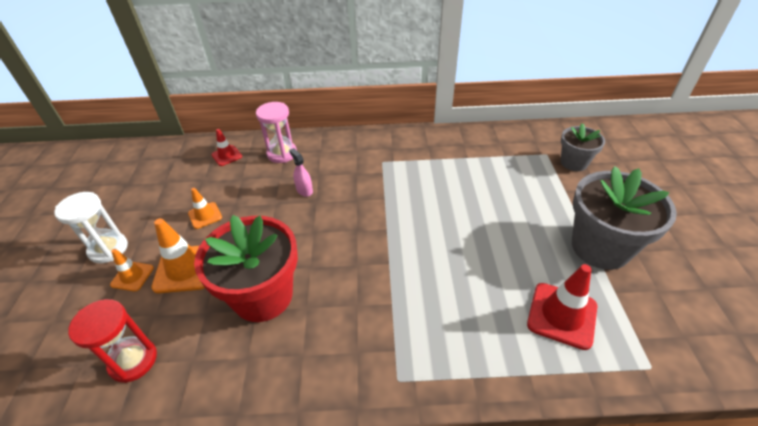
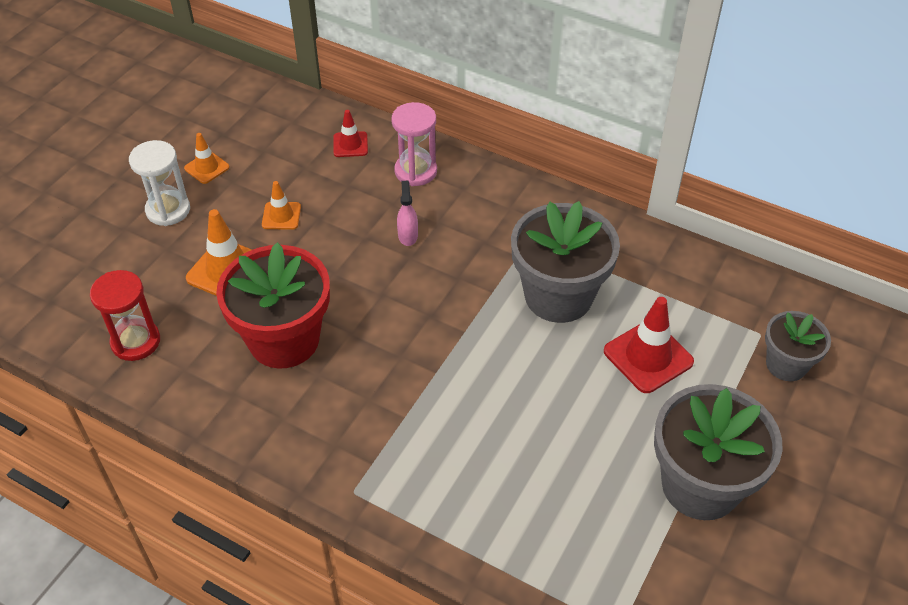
camera: 30 degrees right, 5 degrees up
orange traffic cone [110,249,154,291] -> orange traffic cone moved to [184,133,230,184]
red traffic cone [527,264,597,350] -> red traffic cone moved to [604,297,694,393]
none -> grey flower pot [511,201,620,323]

